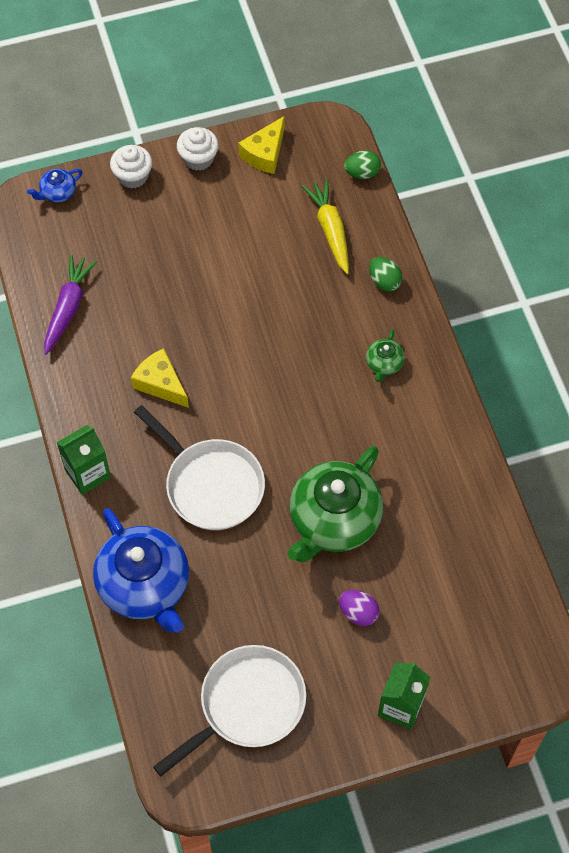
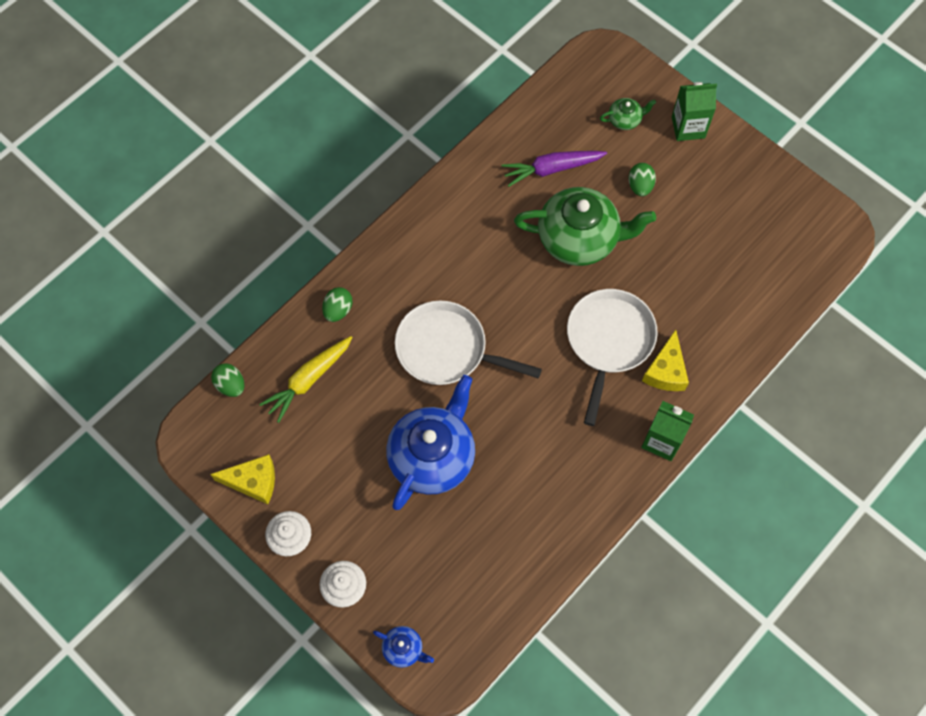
camera: 120 degrees left, 5 degrees up
purple carrot [44,255,97,355] -> purple carrot moved to [501,151,607,187]
blue teapot [93,508,189,633] -> blue teapot moved to [386,375,475,510]
yellow cheese [131,348,189,408] -> yellow cheese moved to [642,330,689,391]
white pan [153,645,306,776] -> white pan moved to [395,301,542,385]
purple egg [339,590,379,626] -> green egg [629,163,656,196]
green teapot [366,330,405,382] -> green teapot moved to [600,98,656,130]

